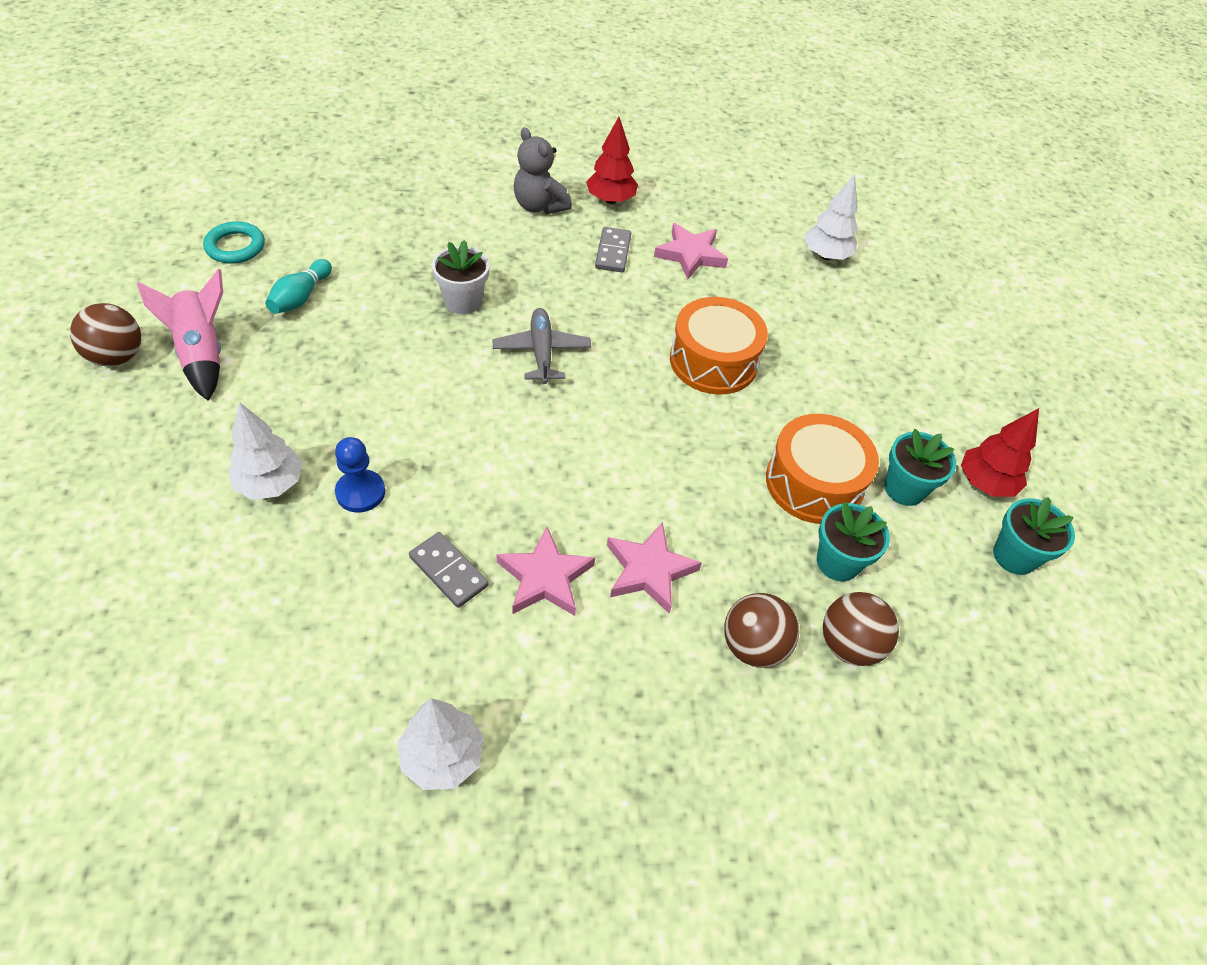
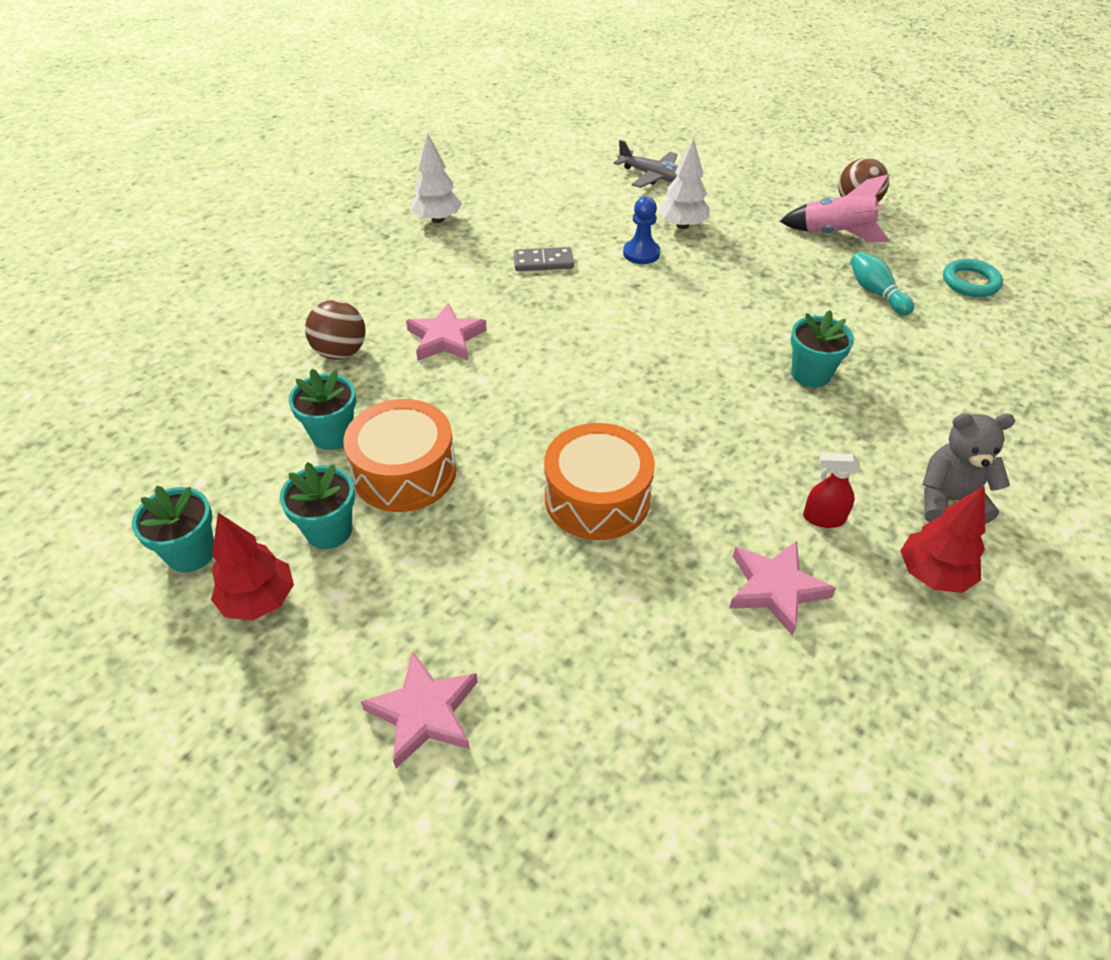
camera: 135 degrees right, 5 degrees down
white flower pot [432,240,490,314] -> turquoise flower pot [791,310,854,387]
grey plane [492,308,591,384] -> grey plane moved to [614,140,678,188]
pink star [496,527,595,616] -> pink star moved to [361,651,478,768]
grey domino [595,227,631,273] -> red spray bottle [803,453,860,528]
white tree [804,174,858,260] -> none
brown ball [823,592,899,666] -> none

